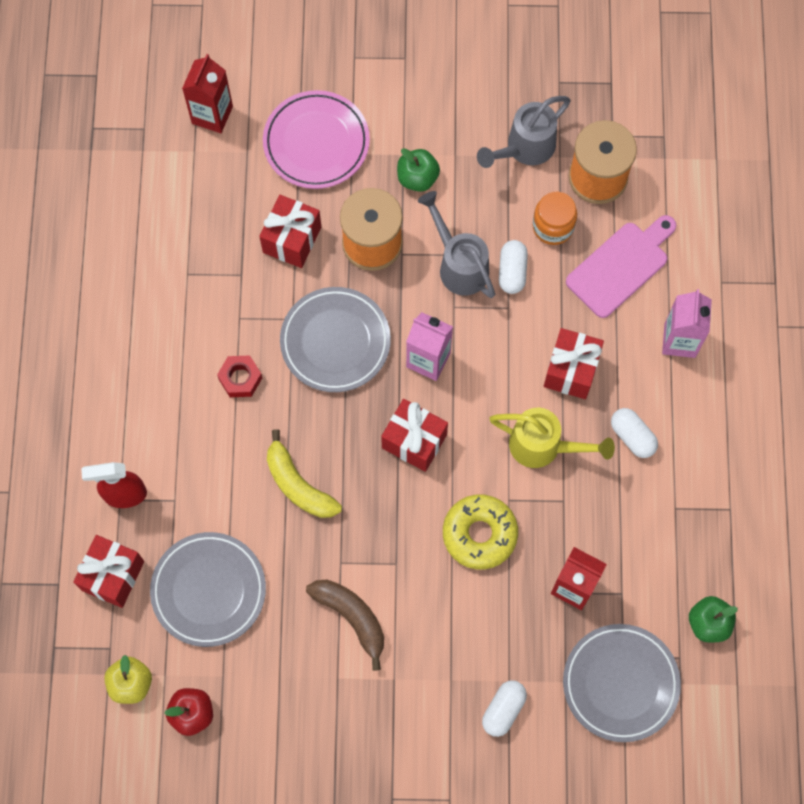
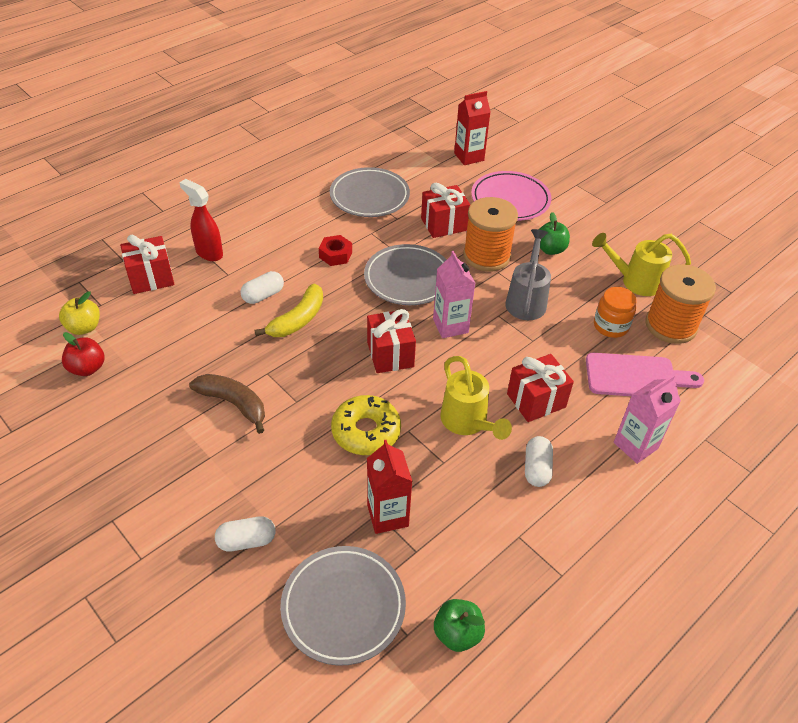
camera: 45 degrees right, 25 degrees down
grey plate [150,532,266,647] -> grey plate moved to [330,167,410,217]
yellow banana [267,429,342,518] -> yellow banana turned 150 degrees counterclockwise [255,283,323,337]
brown banana [306,580,384,671] -> brown banana turned 60 degrees counterclockwise [189,374,265,434]
grey watering can [477,96,571,168] -> yellow watering can [592,233,691,296]
white capsule [499,240,528,294] -> white capsule moved to [240,271,284,304]

